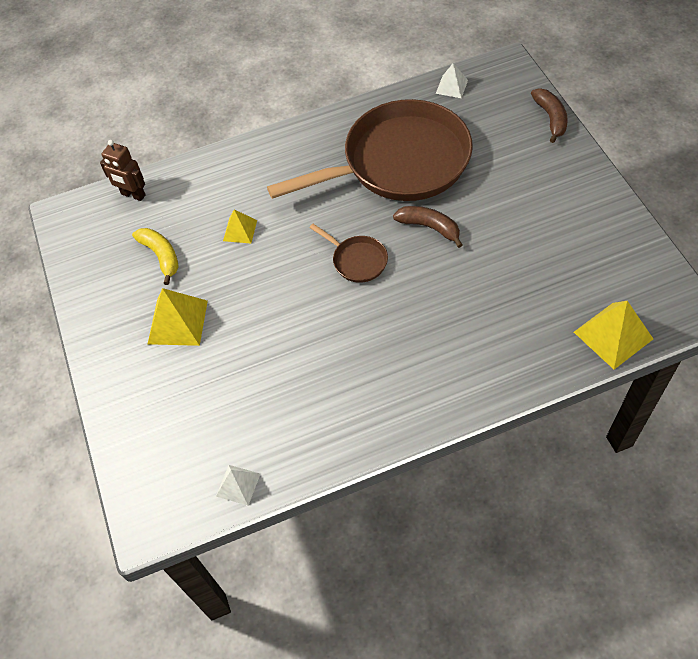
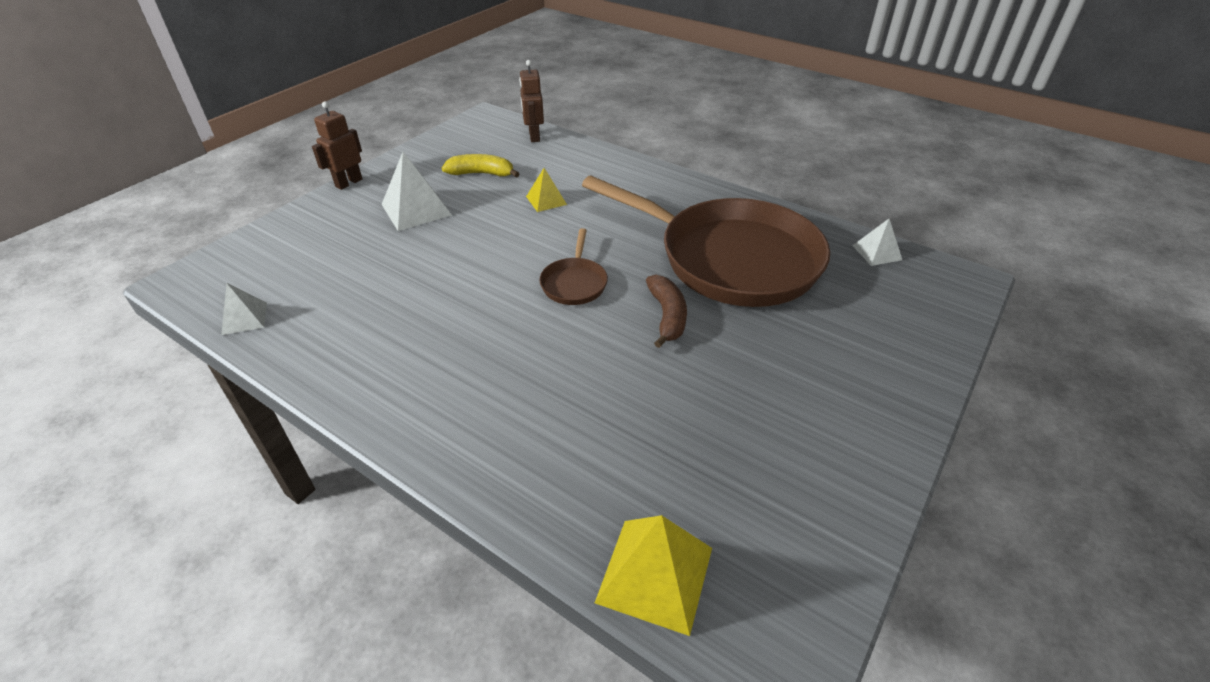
camera: 50 degrees right, 15 degrees down
yellow banana [132,228,179,285] -> yellow banana turned 105 degrees counterclockwise [442,154,520,178]
yellow pyramid [148,288,208,346] -> white pyramid [382,152,452,231]
brown banana [531,88,568,143] -> none
none -> brown robot [312,101,362,190]

